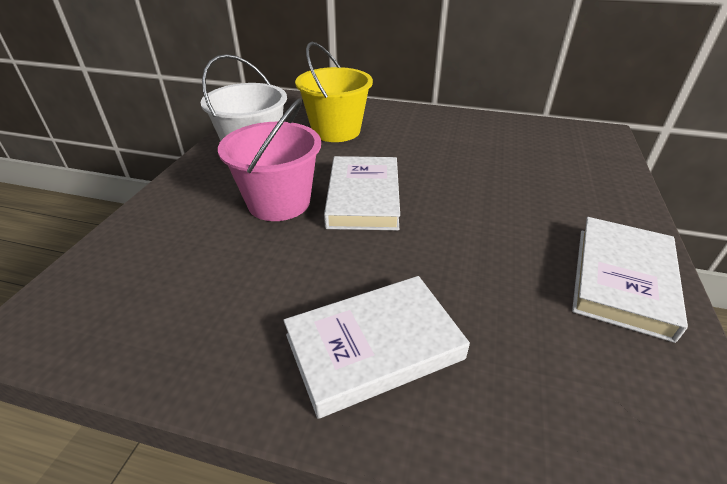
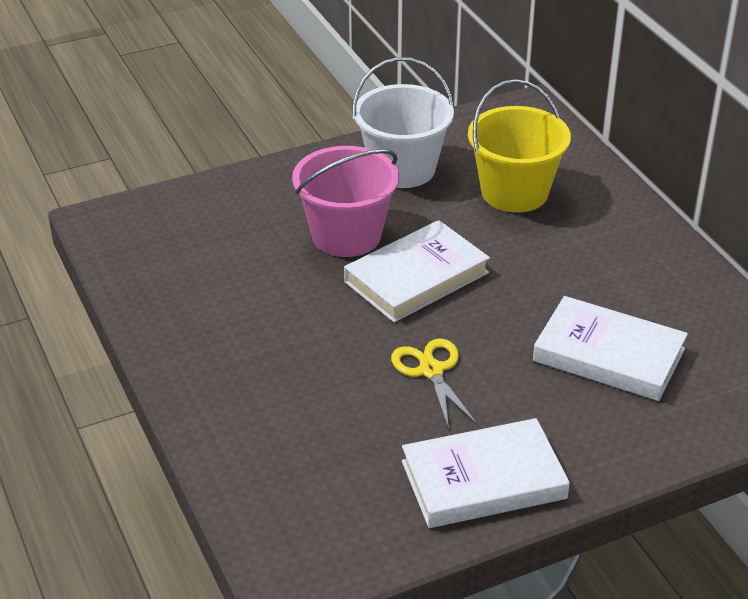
camera: 50 degrees right, 0 degrees up
white book [283,276,470,419] -> white book moved to [533,296,688,401]
none -> yellow scissors [391,338,477,430]

